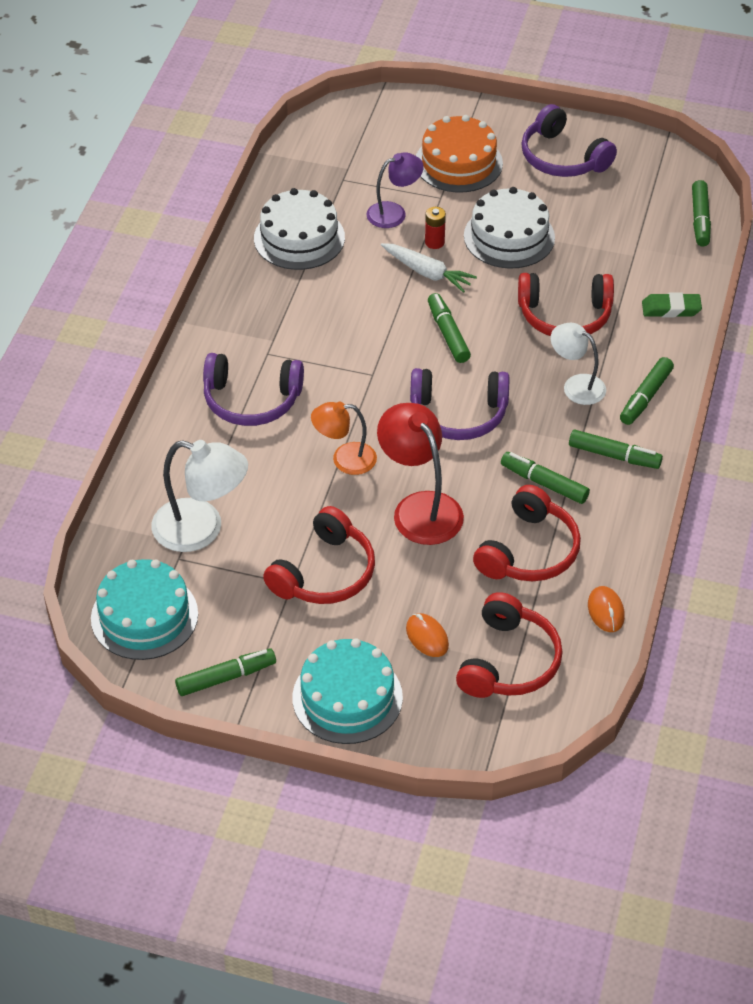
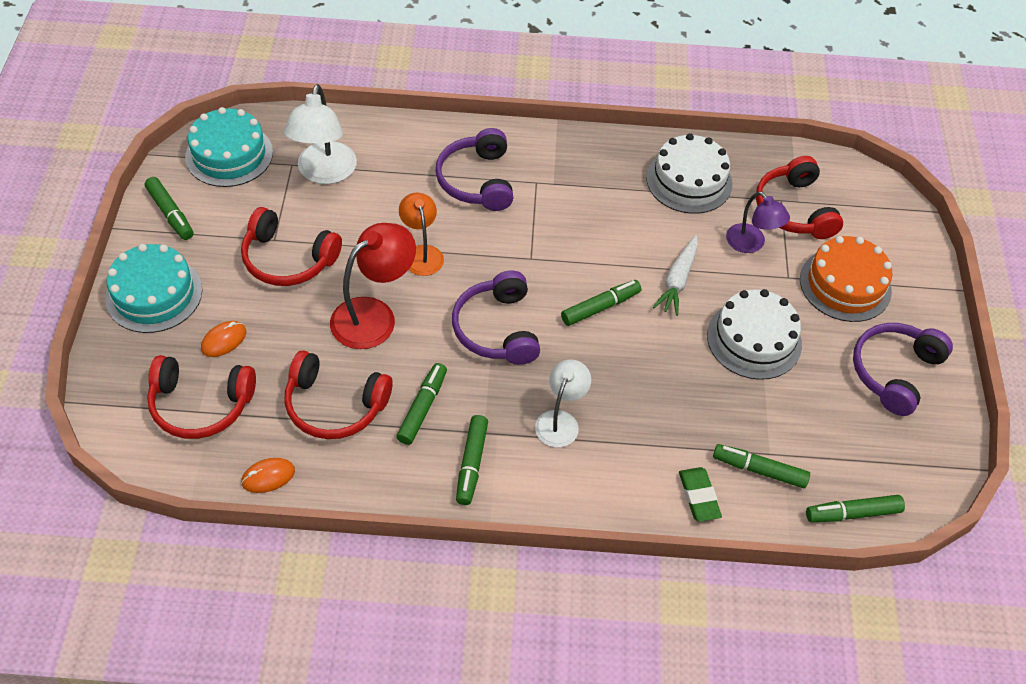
camera: 75 degrees right, 5 degrees up
red battery [425,207,446,249] -> none
red headphones [518,273,614,336] -> red headphones moved to [756,156,843,239]
green marker [620,357,674,425] -> green marker moved to [713,444,810,488]

